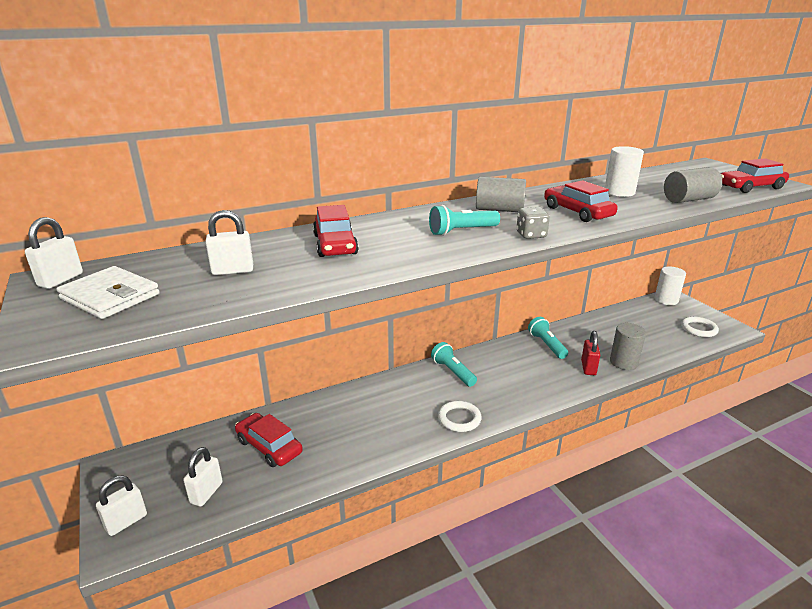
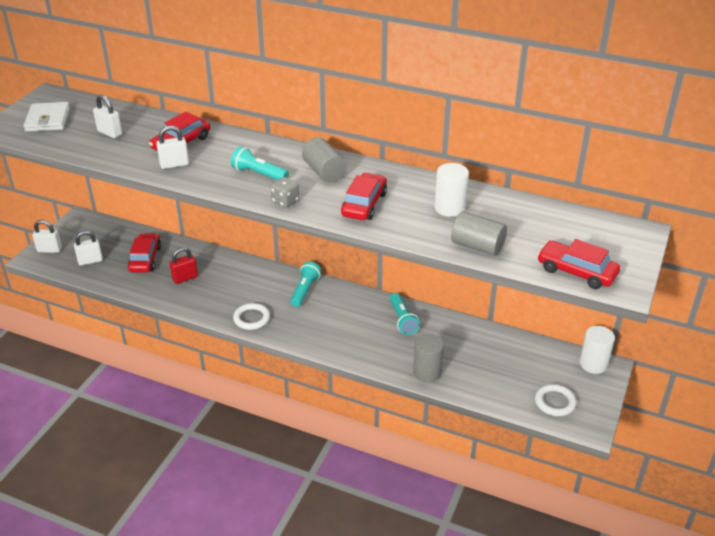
camera: 50 degrees right, 10 degrees up
white padlock [25,217,83,289] -> white padlock moved to [156,126,189,169]
turquoise flashlight [528,317,568,359] -> turquoise flashlight turned 135 degrees clockwise [390,293,420,335]
red padlock [581,331,600,375] -> red padlock moved to [170,247,198,284]

